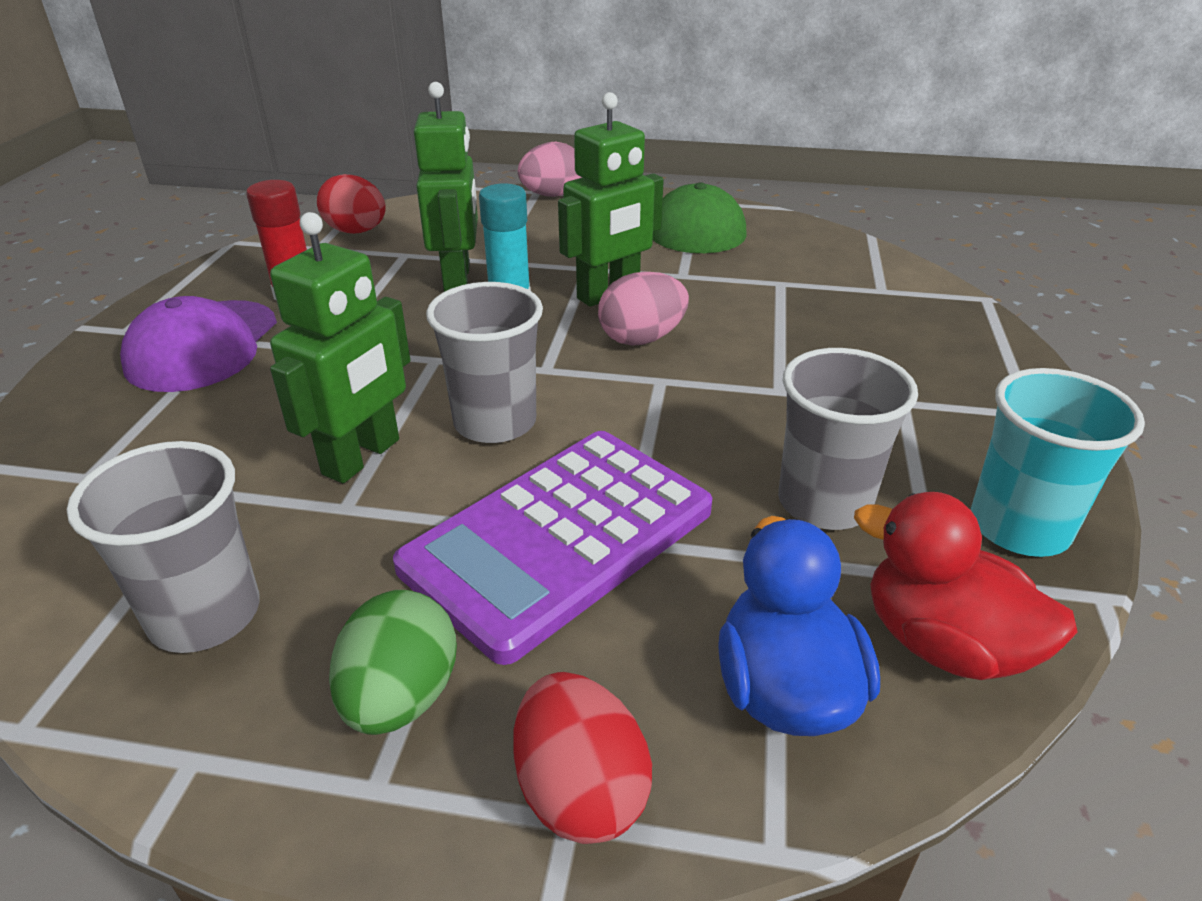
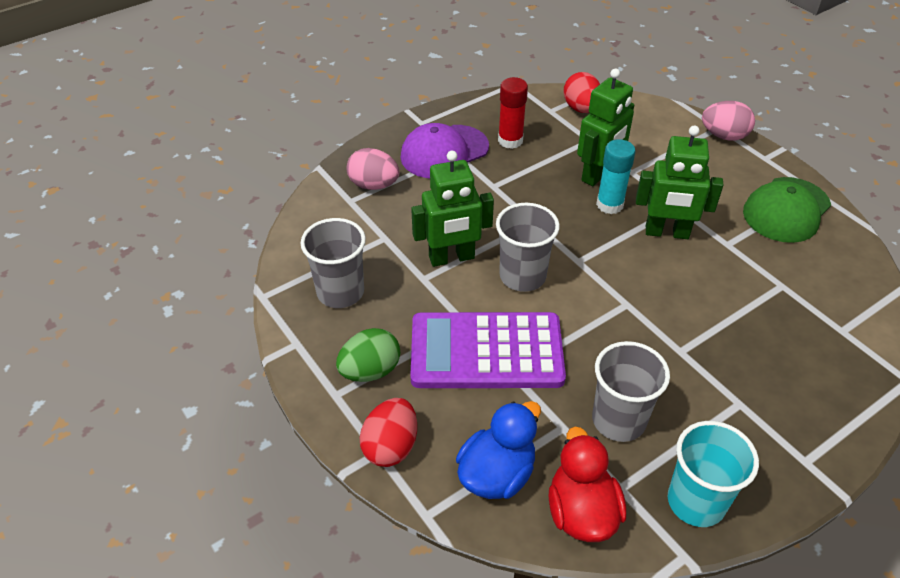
camera: 45 degrees right, 10 degrees up
pink egg [598,272,689,346] -> pink egg moved to [346,148,400,190]

